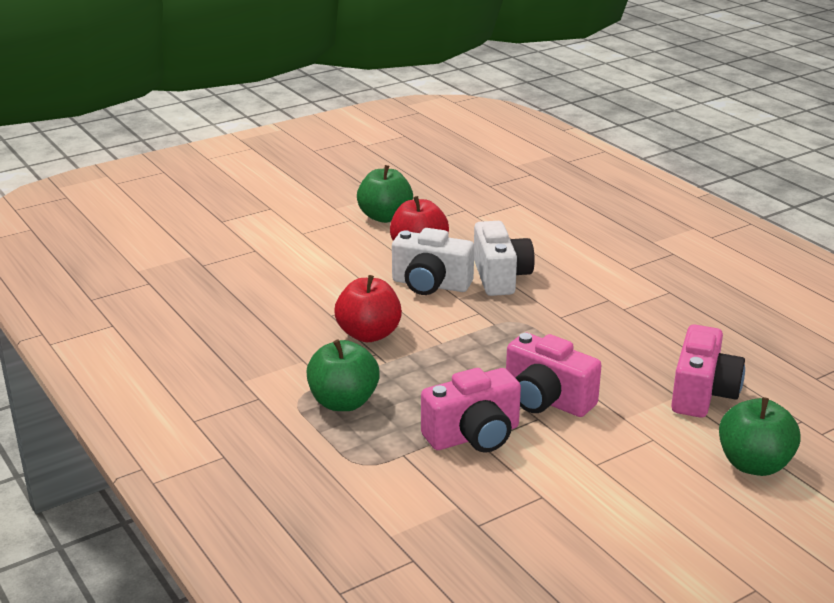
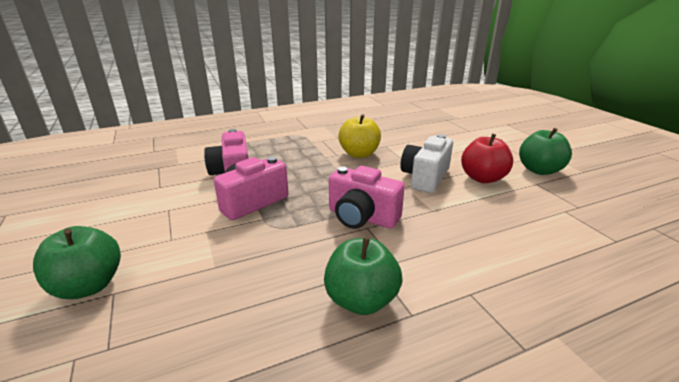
camera: 100 degrees right, 0 degrees up
green apple [306,340,380,411] -> green apple moved to [324,237,403,315]
red apple [335,275,402,342] -> yellow apple [338,114,381,158]
white camera [474,221,535,296] -> none
pink camera [671,324,745,418] -> pink camera moved to [329,166,405,229]

